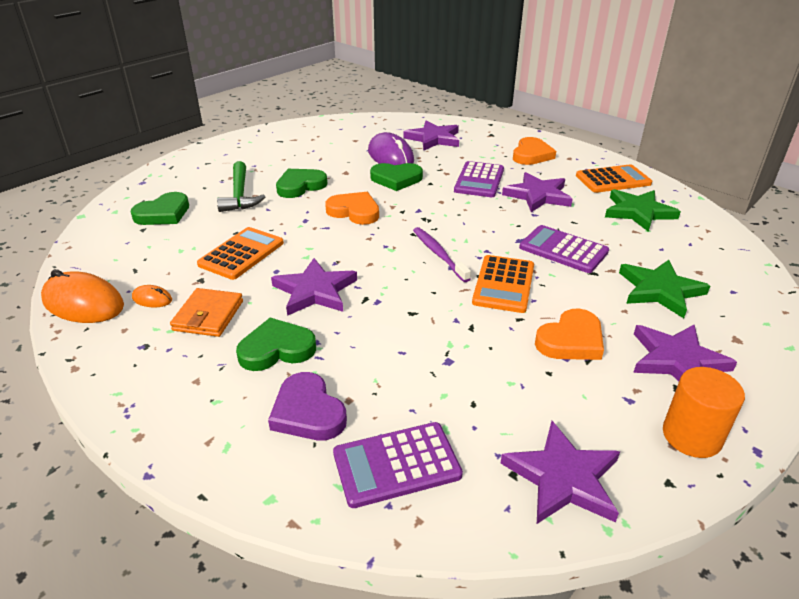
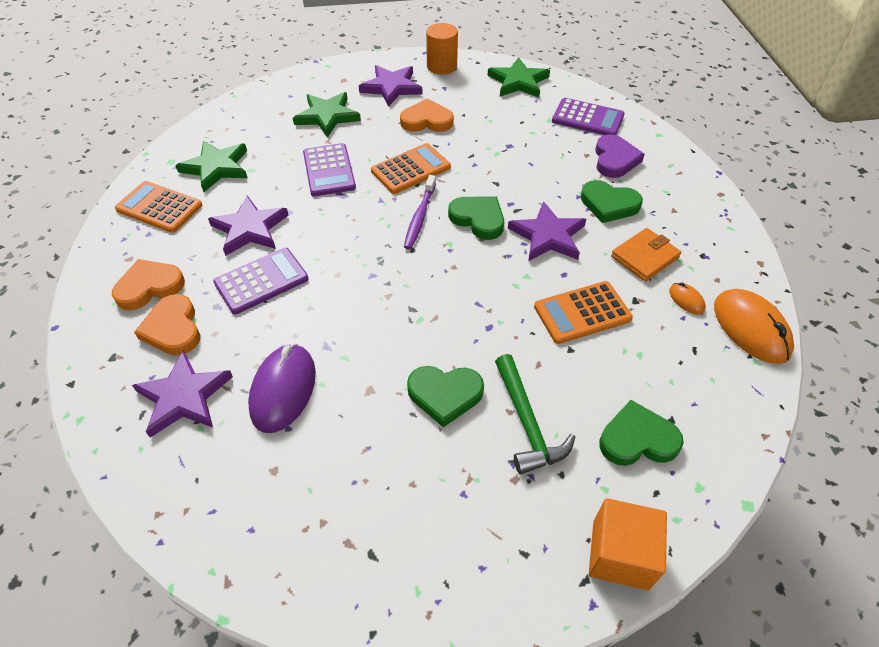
camera: 140 degrees left, 15 degrees up
green hammer [217,161,265,212] -> green hammer turned 135 degrees clockwise [495,354,575,474]
orange heart [325,192,379,225] -> orange heart moved to [134,294,200,355]
green heart [370,163,423,191] -> green heart moved to [448,196,504,240]
purple star [500,421,620,524] -> green star [487,57,550,98]
none -> orange cube [589,498,667,590]

